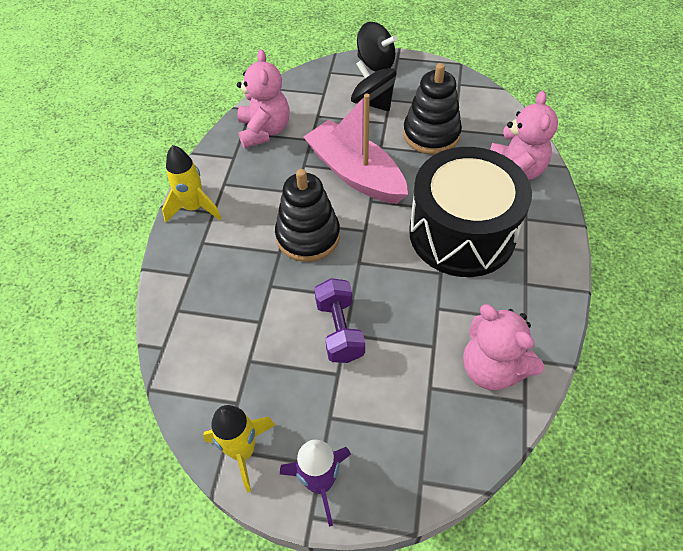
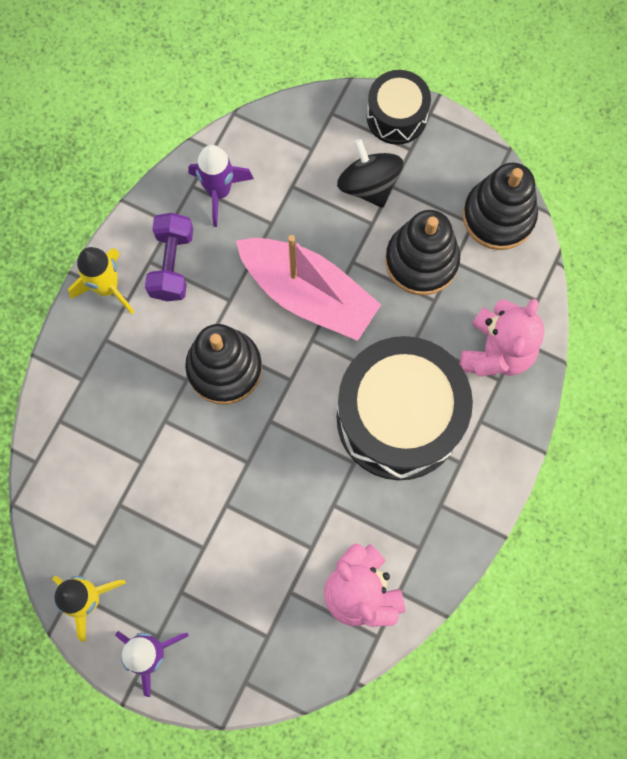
camera: 15 degrees right, 20 degrees up
pink teddy bear [237,49,290,149] -> purple rocket [189,145,254,227]
pink boat [304,94,408,204] -> pink boat turned 150 degrees clockwise [236,235,381,341]
purple dumbbell [314,278,365,363] -> purple dumbbell moved to [145,213,193,301]
black spinning top [357,22,397,72] -> black drum [367,70,431,145]
none -> black stacking toy [463,162,538,250]

